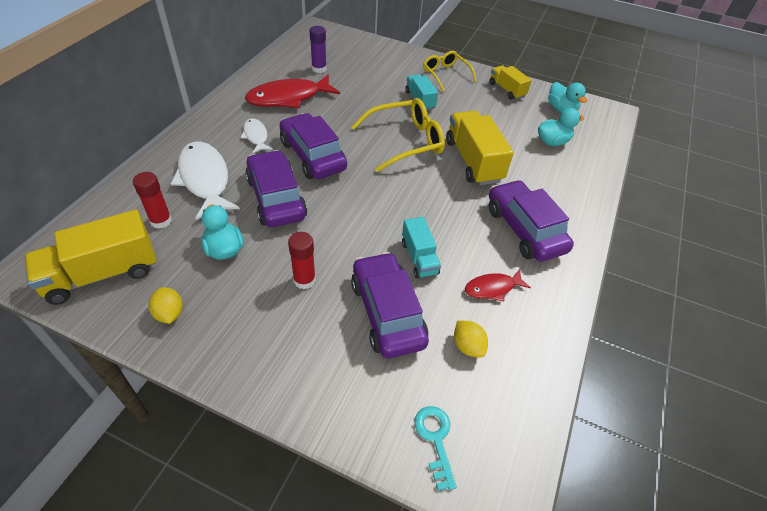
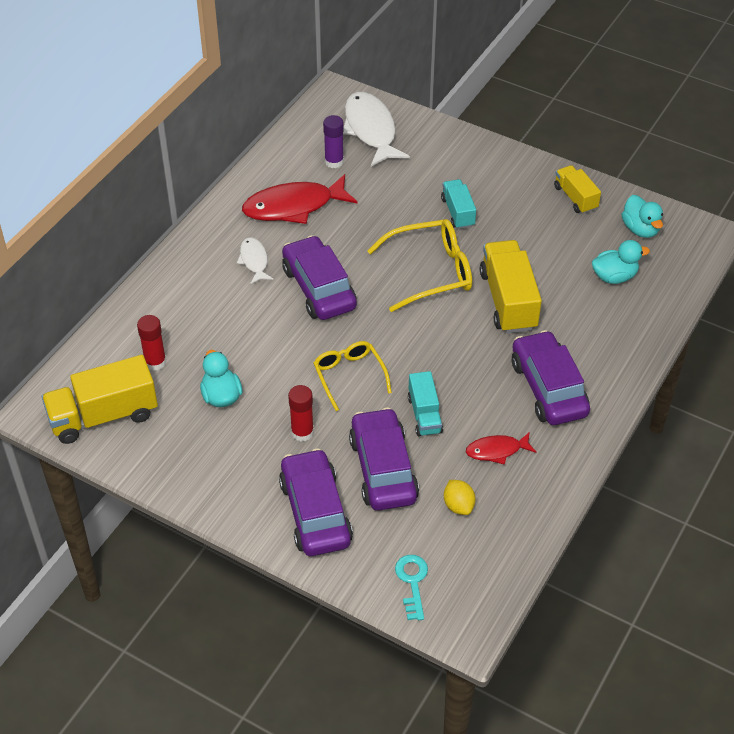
camera: 10 degrees right, 0 degrees up
yellow lemon [149,287,183,324] -> none
white fish [171,141,240,220] -> white fish moved to [343,92,410,167]
purple car [245,150,307,227] -> purple car moved to [279,448,353,556]
yellow glasses [423,51,477,91] -> yellow glasses moved to [314,341,392,411]

